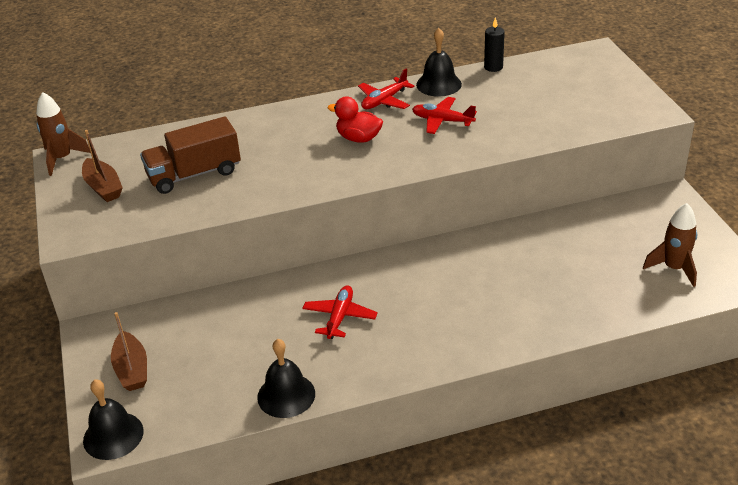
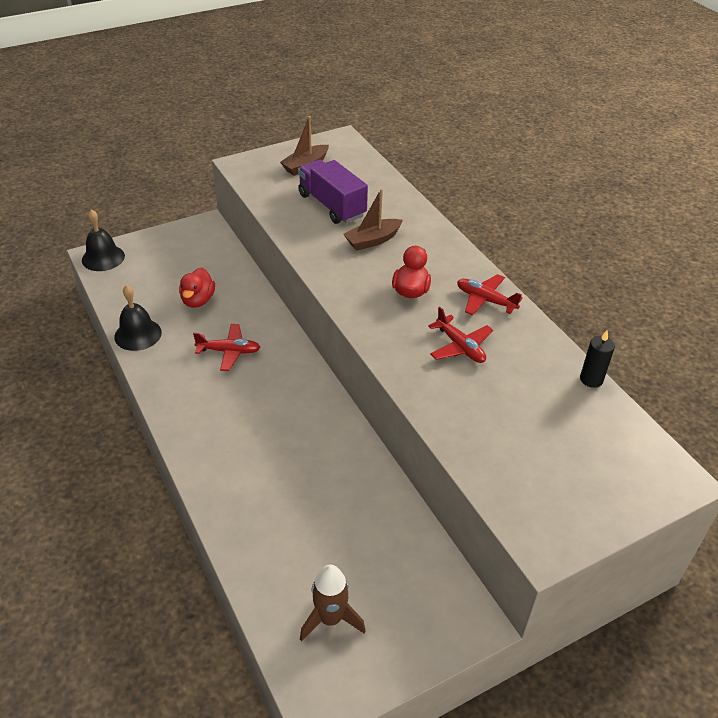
camera: 75 degrees right, 5 degrees up
brown rocket [36,92,91,176] -> none
brown boat [111,312,147,391] -> brown boat moved to [343,189,403,251]
brown truck [140,116,241,194] -> purple truck [298,160,368,224]
red plane [412,97,477,134] -> red plane turned 135 degrees clockwise [428,307,493,363]
black bell [416,28,462,97] -> none
none -> red duck [179,267,215,308]

